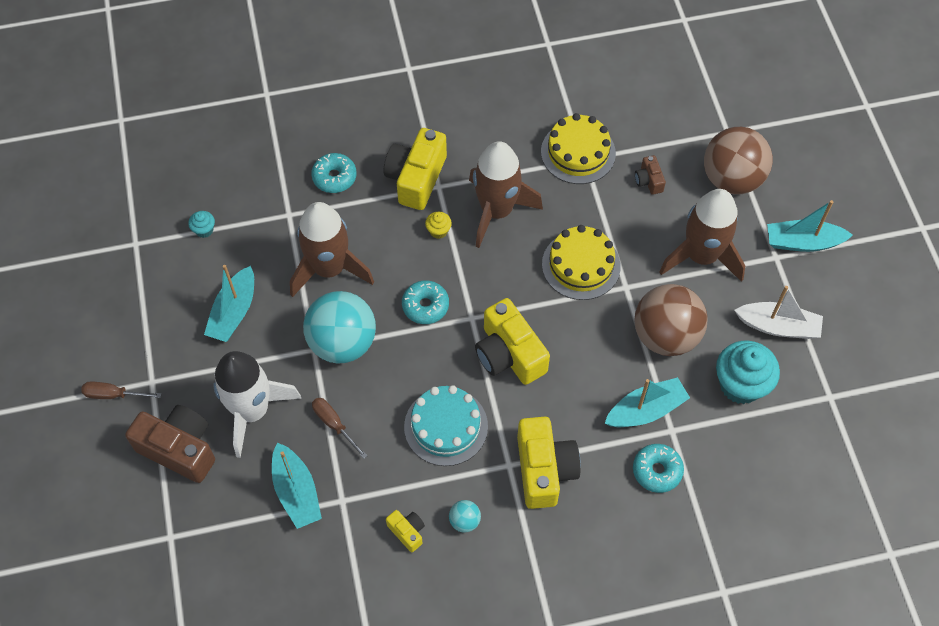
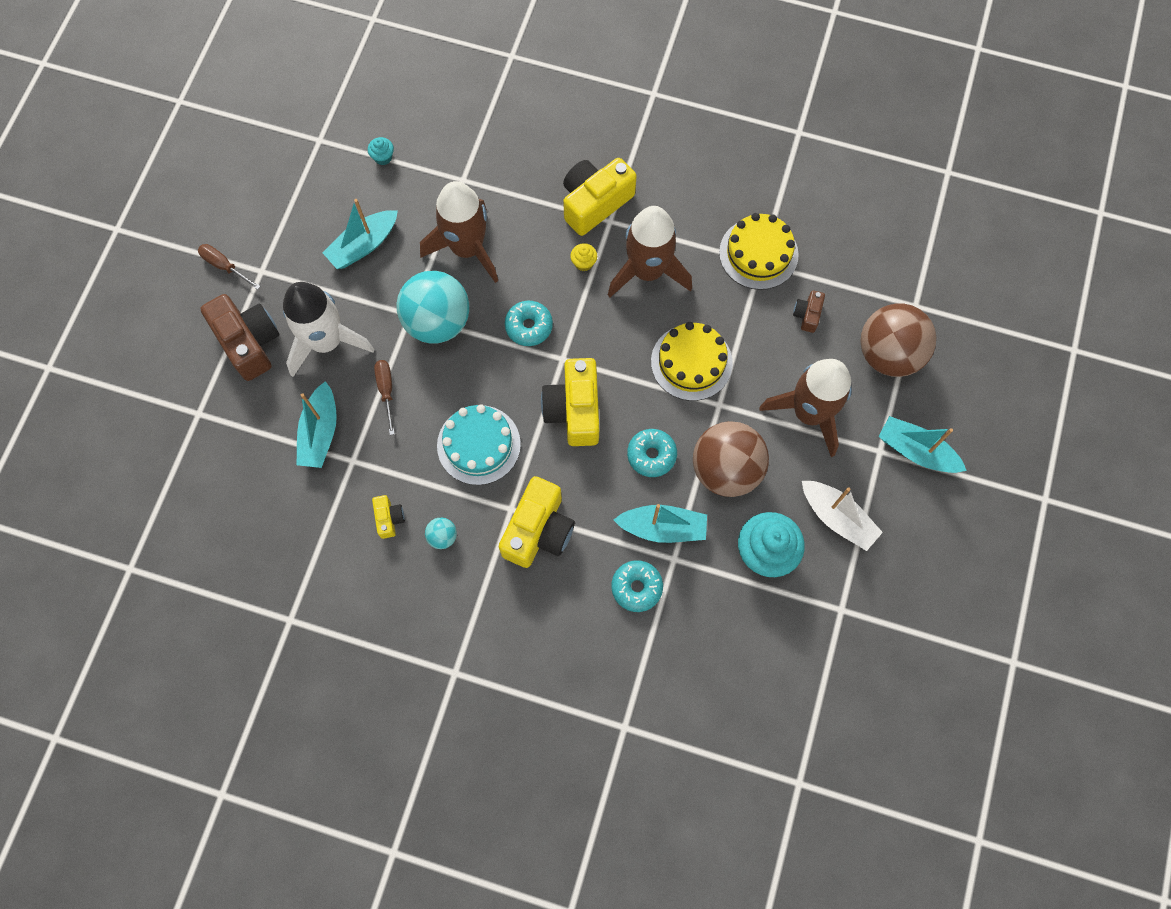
camera: 30 degrees right, 10 degrees up
turquoise donut [311,153,357,193] -> turquoise donut moved to [627,429,677,477]

